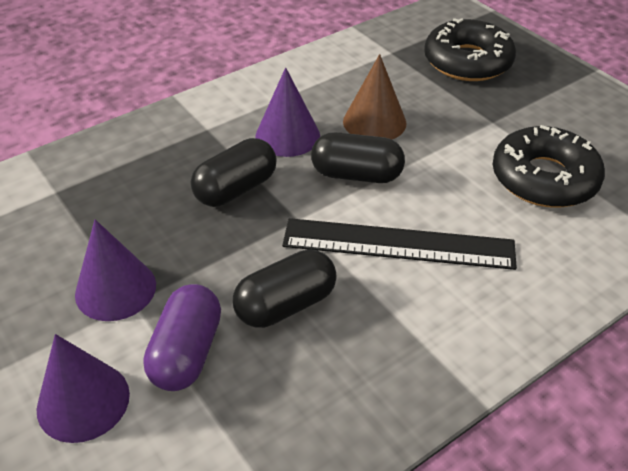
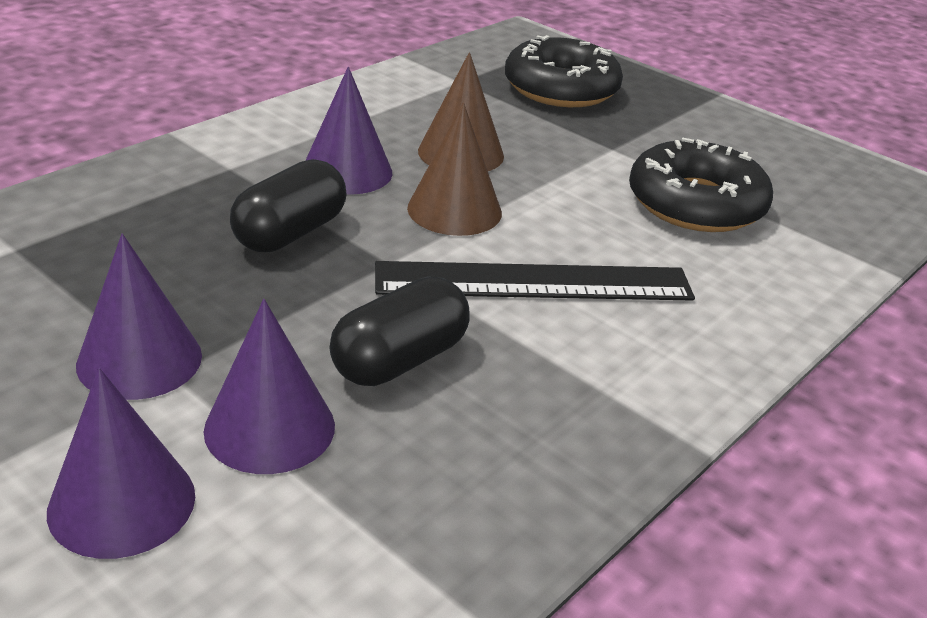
camera: 15 degrees left, 10 degrees down
purple capsule [143,284,221,391] -> purple cone [204,299,335,474]
black capsule [311,132,405,183] -> brown cone [407,103,502,236]

